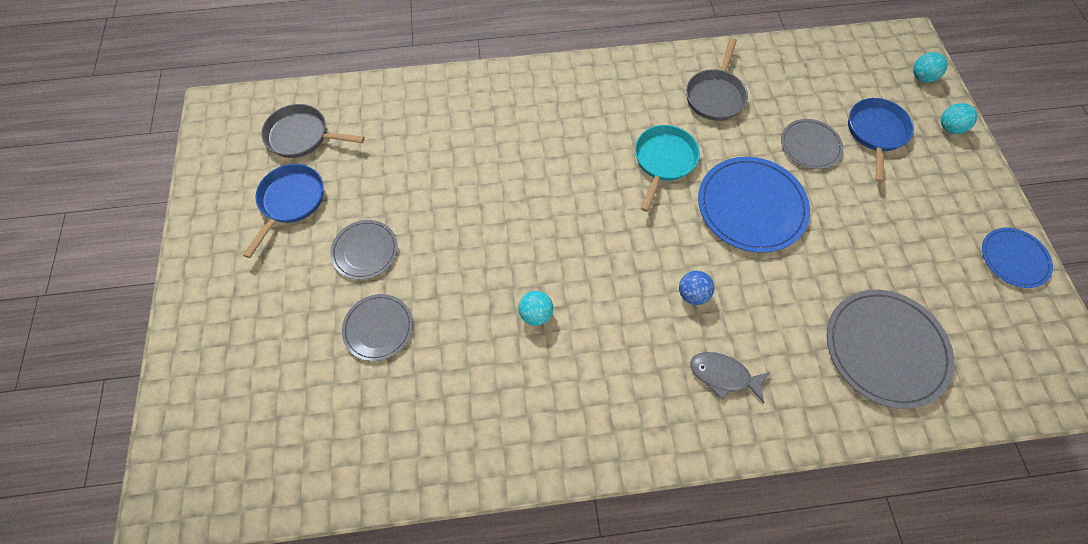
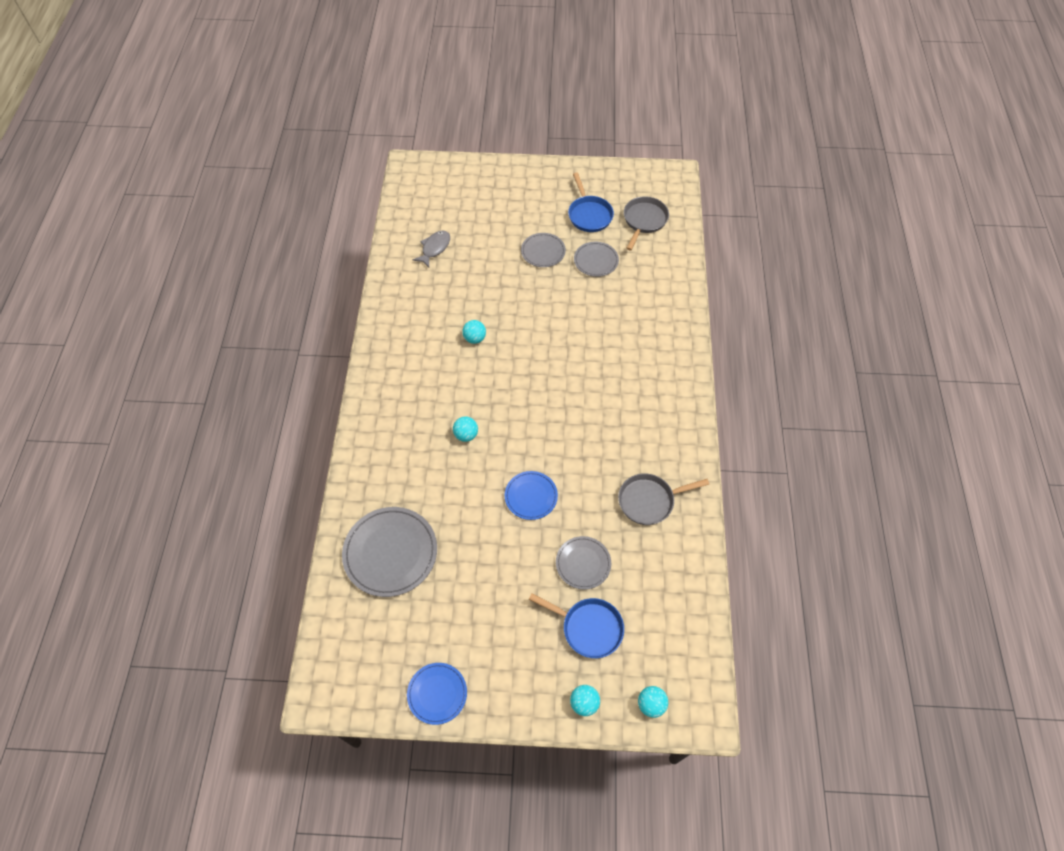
camera: 100 degrees right, 5 degrees down
blue pan [243,164,324,258] -> blue pan turned 45 degrees clockwise [568,172,614,232]
grey plate [342,294,413,361] -> grey plate moved to [574,242,619,277]
turquoise pan [635,125,700,212] -> none
blue ball [679,271,714,305] -> turquoise ball [453,417,478,442]
grey pan [686,38,748,121] -> grey pan turned 45 degrees counterclockwise [618,473,709,525]
grey fish [690,352,770,403] -> grey fish moved to [412,231,450,267]
blue plate [698,157,810,253] -> blue plate [505,471,558,520], size x0.58

